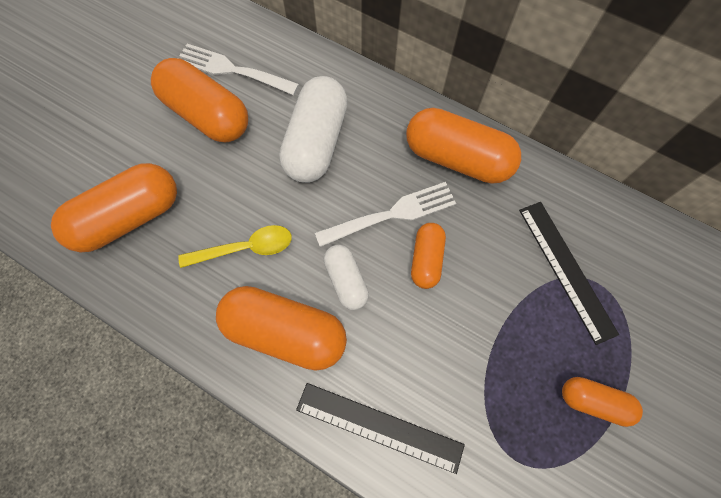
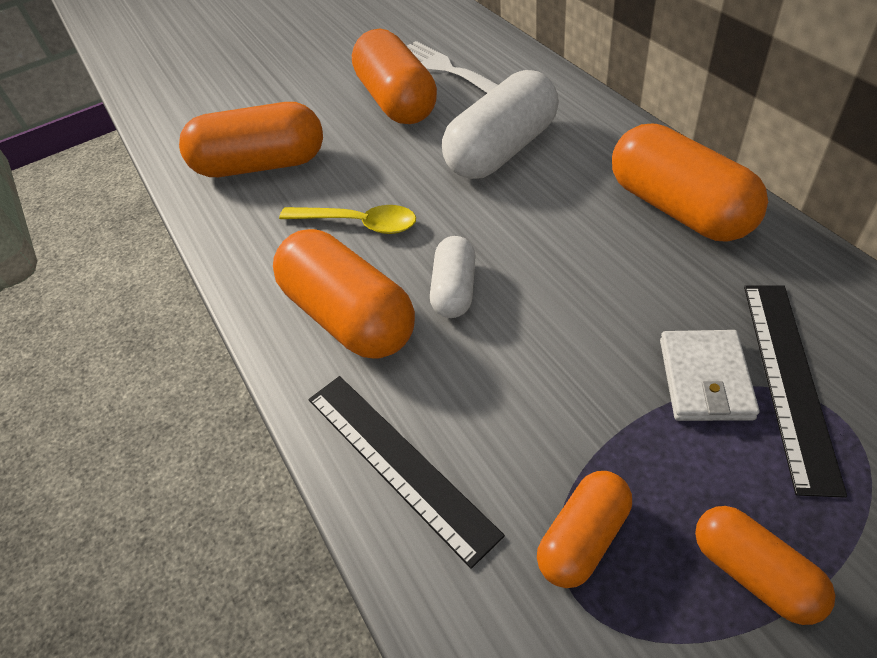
camera: 35 degrees right, 20 degrees down
white fork [315,182,456,247] -> none
orange capsule [411,223,446,289] -> orange capsule moved to [537,471,632,588]
none -> white wallet [660,330,759,421]

